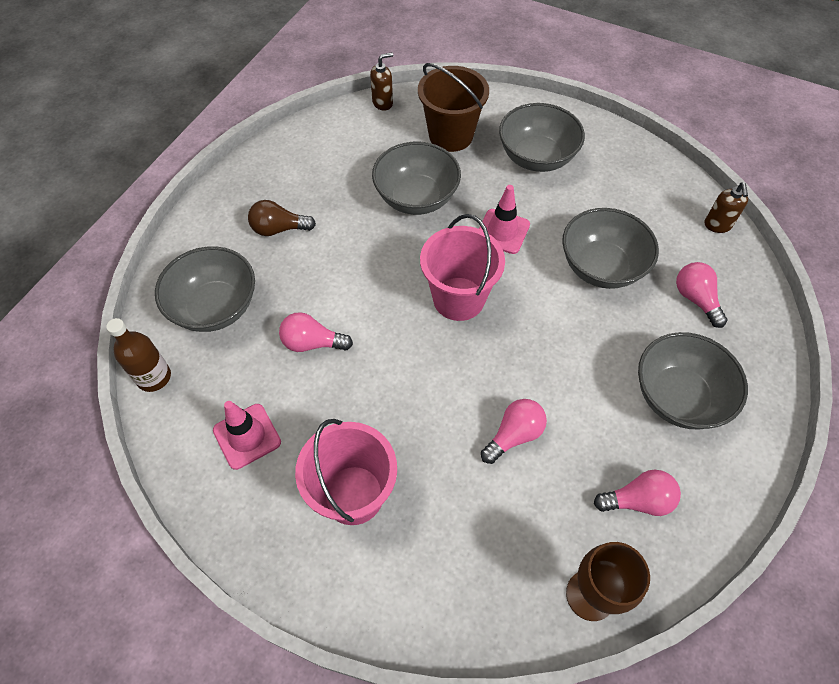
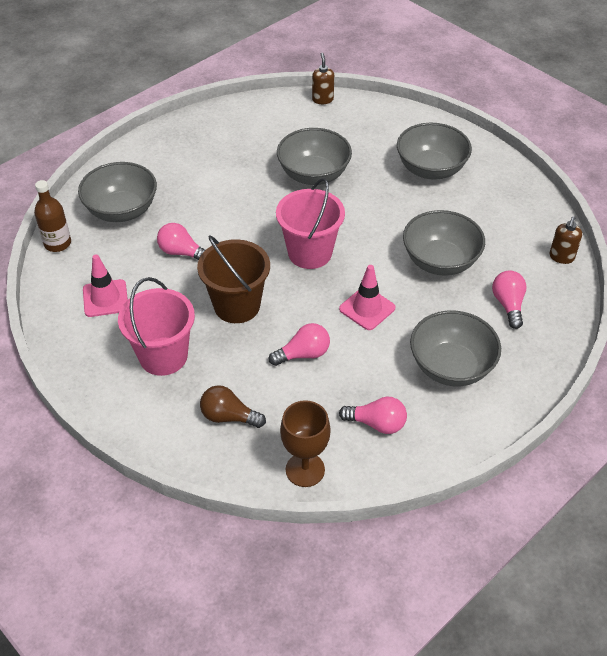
camera: 20 degrees right, 10 degrees down
brown light bulb [248,200,316,236] -> brown light bulb moved to [200,385,266,428]
brown soap dispenser [370,53,393,111] -> brown soap dispenser turned 90 degrees counterclockwise [312,53,334,104]
brown bucket [418,63,489,152] -> brown bucket moved to [197,236,270,323]
pink traffic cone [479,185,530,254] -> pink traffic cone moved to [339,265,396,330]

